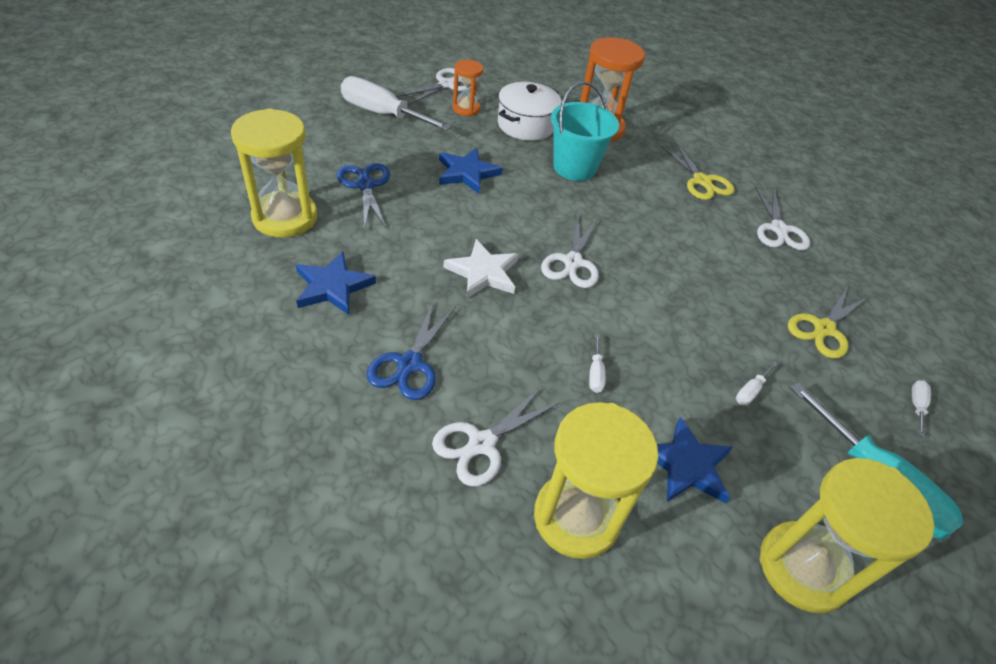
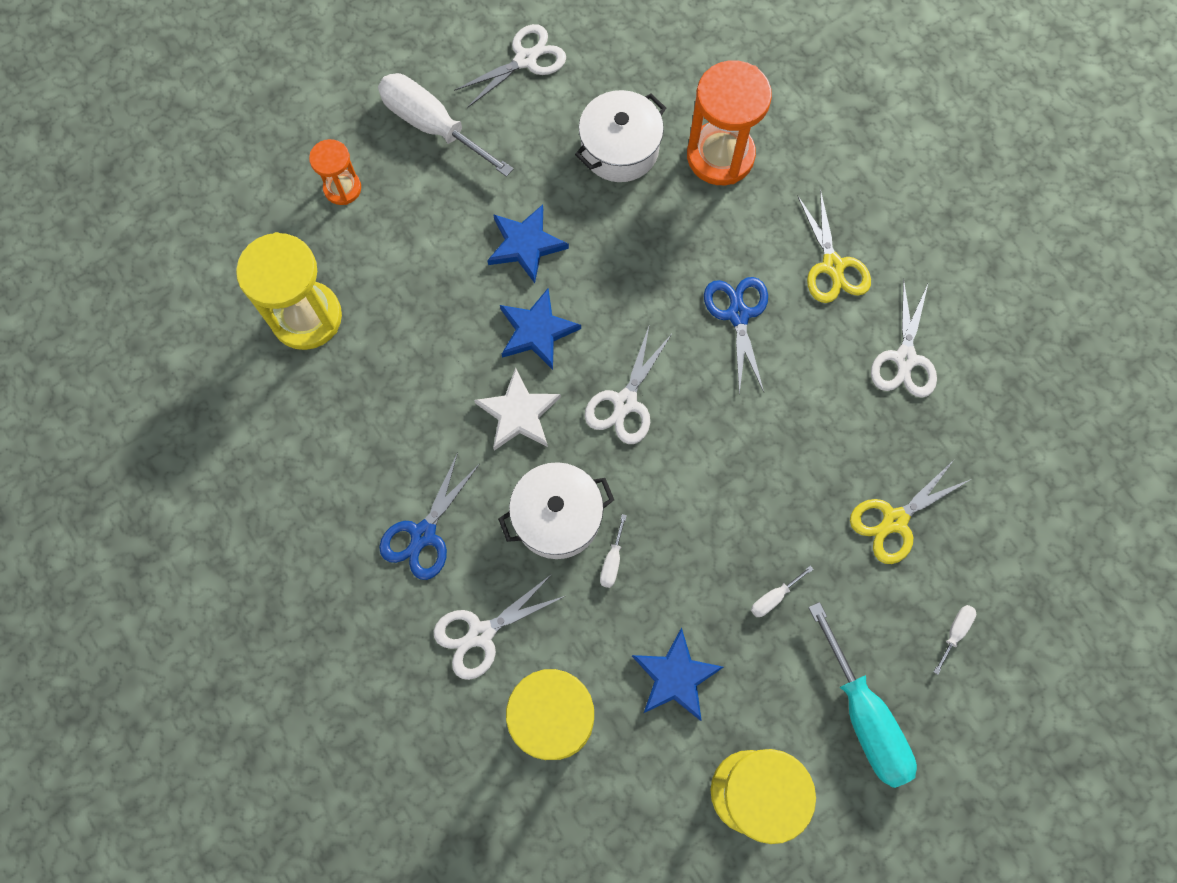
camera: 15 degrees right, 25 degrees up
blue star [296,251,376,315] -> blue star moved to [500,288,581,370]
blue scissors [337,163,390,229] -> blue scissors moved to [704,277,768,394]
orange hourglass [453,60,483,116] -> orange hourglass moved to [309,139,361,205]
turquoise bucket [551,81,619,181] -> none
none -> white pot [498,462,614,559]

